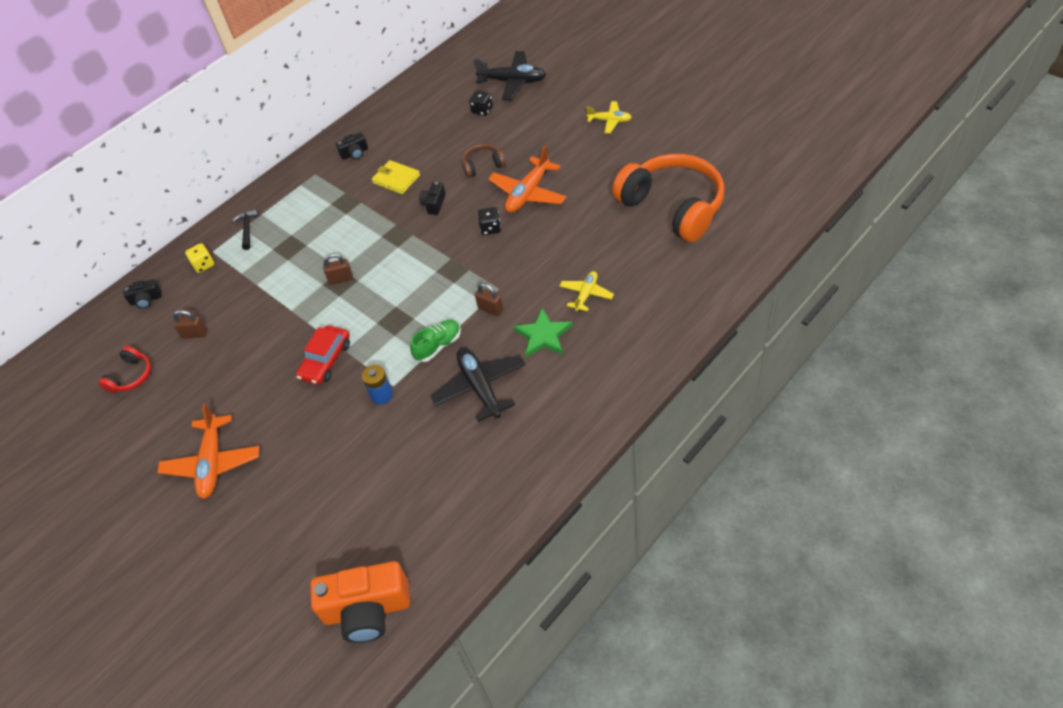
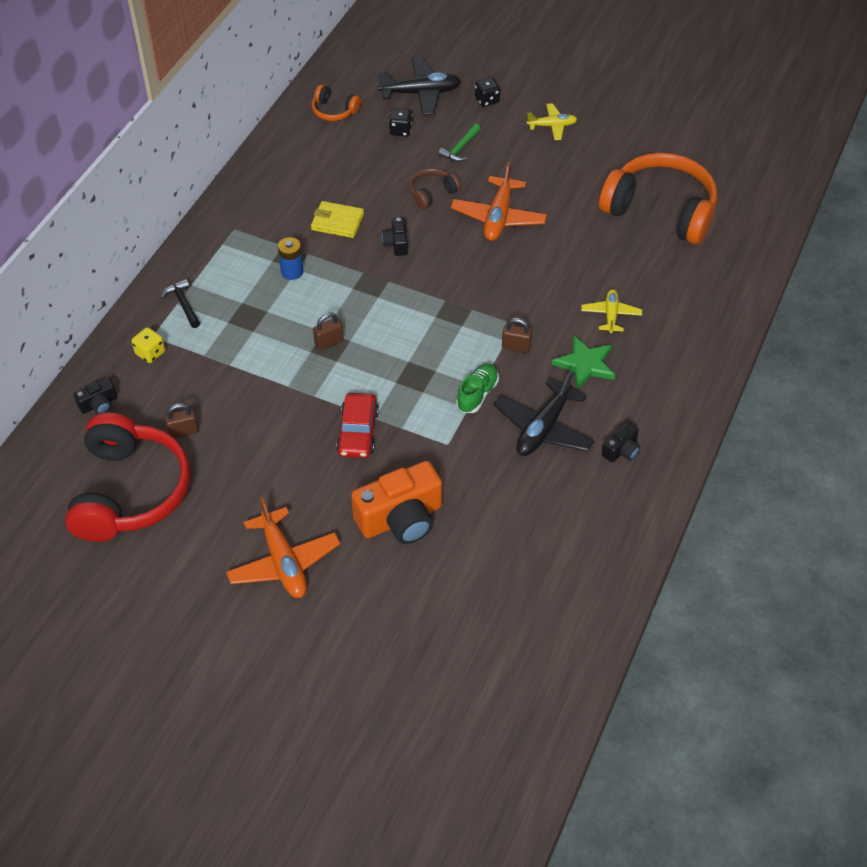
camera: 25 degrees left, 0 degrees up
red headphones [98,346,151,393] -> red headphones [65,412,190,542], size x2.25
orange camera [311,561,410,643] -> orange camera moved to [351,461,442,544]
black camera [336,133,368,160] -> black camera moved to [602,422,640,463]
blue battery [362,365,393,405] -> blue battery moved to [278,237,304,280]
black plane [430,348,525,422] -> black plane turned 105 degrees counterclockwise [493,370,594,456]
black dice [478,207,501,235] -> black dice moved to [475,77,500,107]
none -> orange headphones [312,85,361,121]
none -> green hammer [438,124,481,162]

